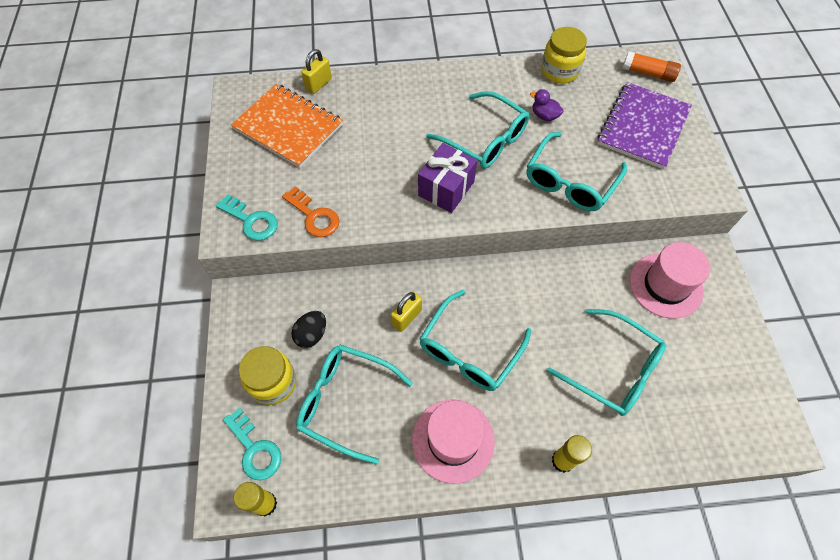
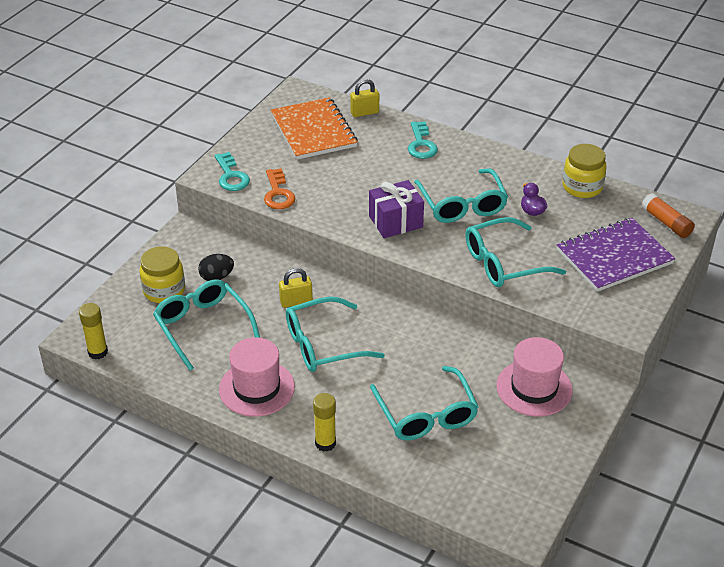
camera: 35 degrees right, 20 degrees down
turquoise key [223,408,281,480] -> turquoise key moved to [408,121,438,159]

